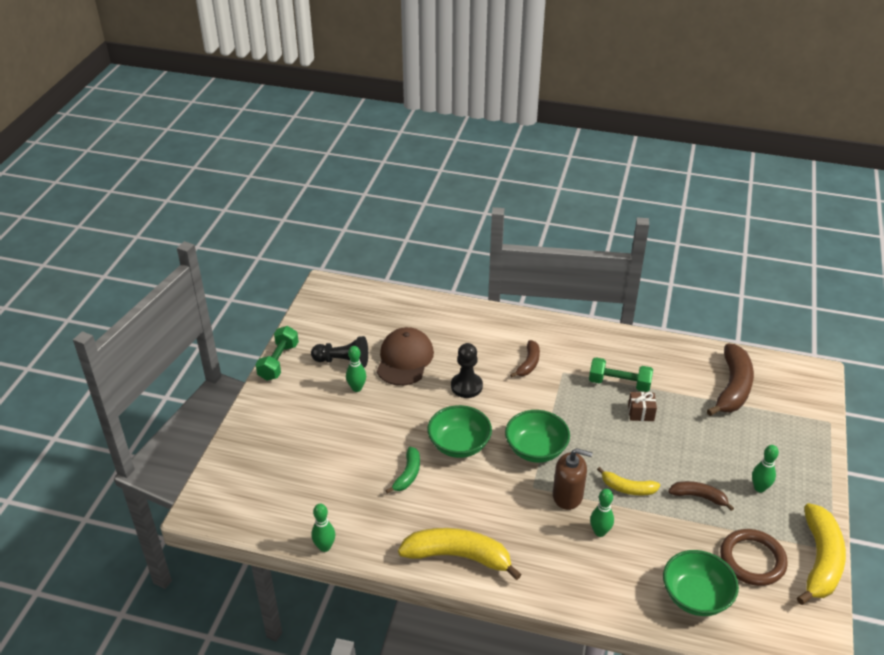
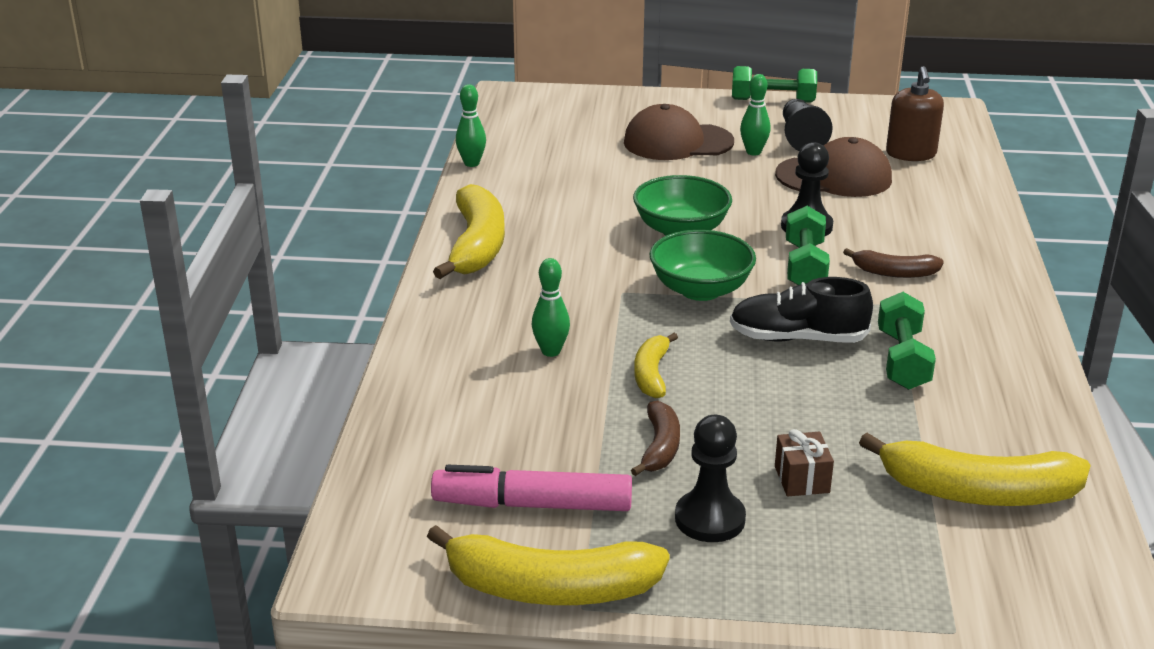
camera: 80 degrees right, 10 degrees down
green banana [385,447,420,494] -> none
brown soap dispenser [553,448,593,510] -> brown soap dispenser moved to [886,66,944,161]
brown gift [628,392,657,421] -> brown gift moved to [775,429,834,496]
green bowl [663,550,739,616] -> none
brown banana [707,344,754,416] -> yellow banana [859,433,1091,506]
brown ring [720,529,788,586] -> pink marker [431,465,632,511]
green bowling pin [752,445,779,493] -> black pawn [675,415,746,542]
none -> brown cap [624,104,734,160]
none -> black shoe [730,277,873,343]
none -> green dumbbell [786,206,830,285]

